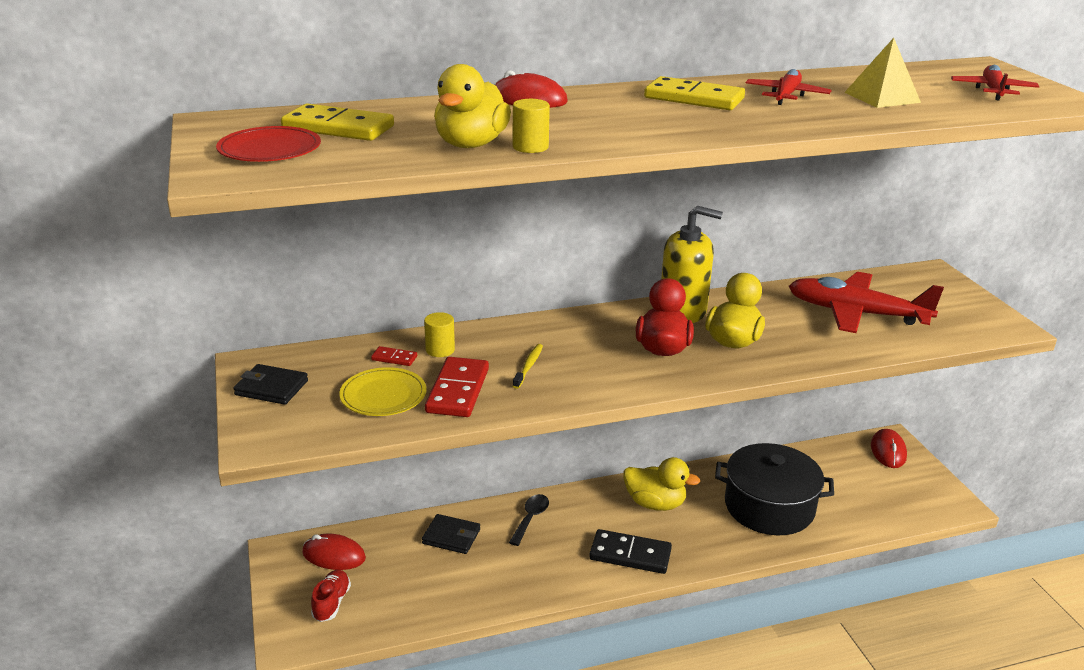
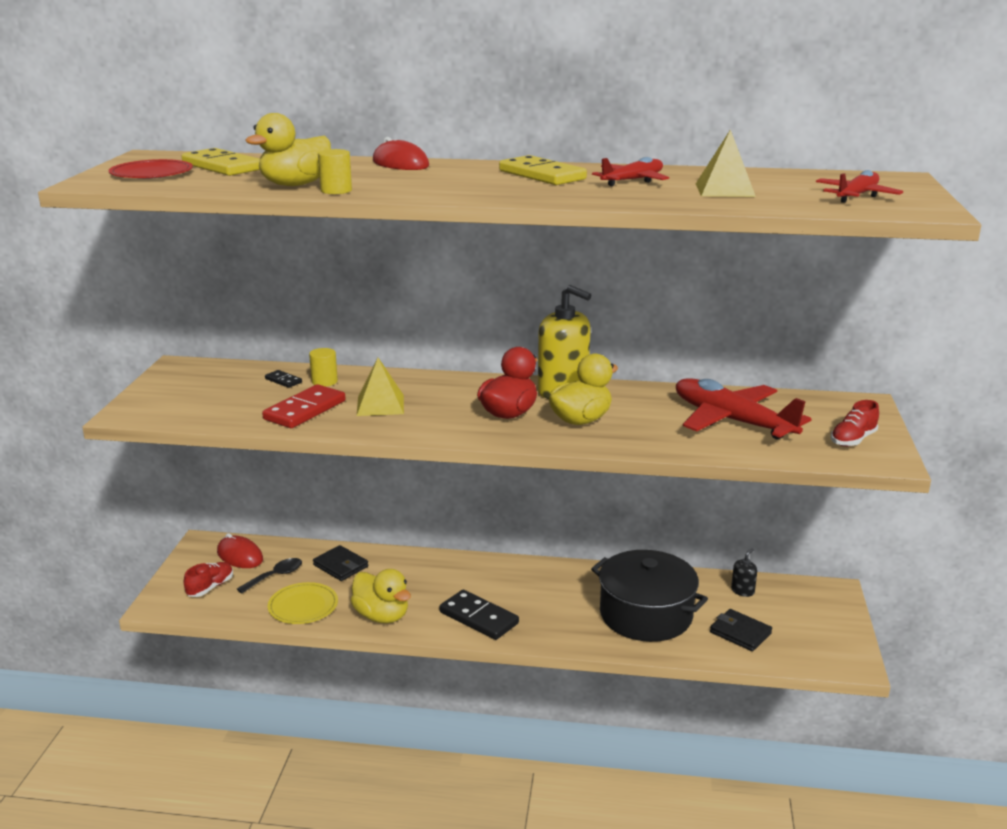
camera: 25 degrees right, 5 degrees down
black wallet [233,364,308,405] -> black wallet moved to [710,609,772,651]
yellow plate [339,367,427,416] -> yellow plate moved to [268,582,338,624]
red domino [371,346,417,366] -> black domino [265,370,302,388]
black spoon [509,494,549,546] -> black spoon moved to [237,558,302,593]
yellow toothbrush [513,344,543,389] -> yellow pyramid [357,358,404,416]
yellow duck [623,457,700,511] -> yellow duck moved to [351,569,411,623]
red mouse [871,429,907,468] -> none
none -> black soap dispenser [731,549,757,597]
none -> red shoe [831,400,879,447]

